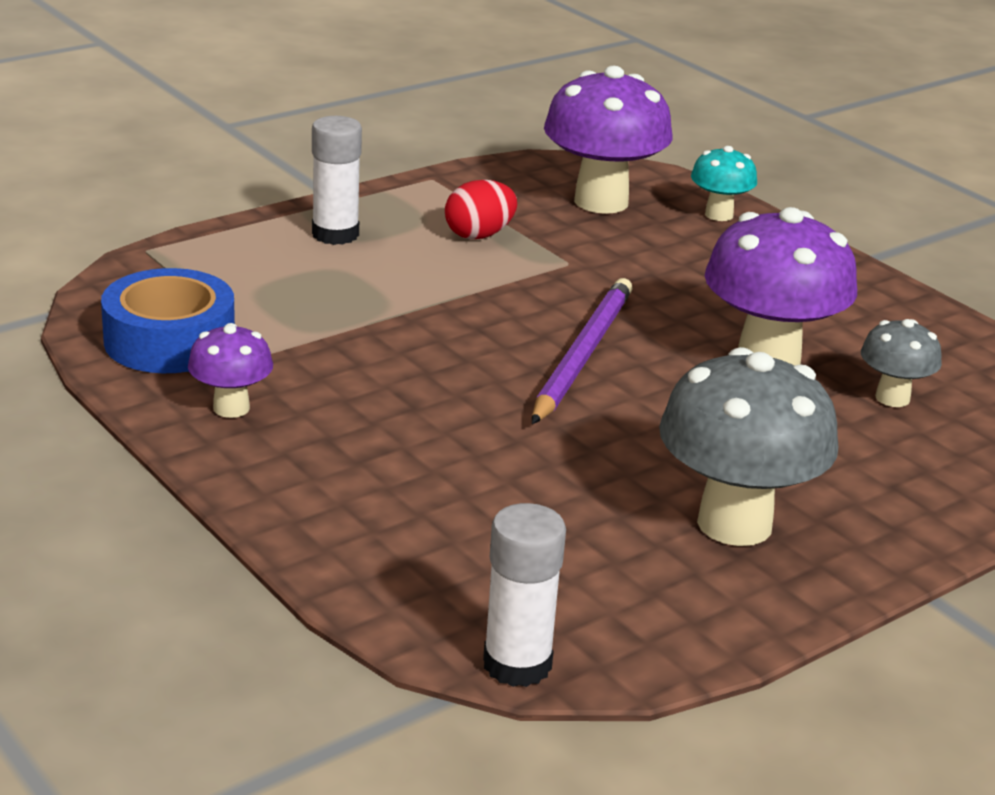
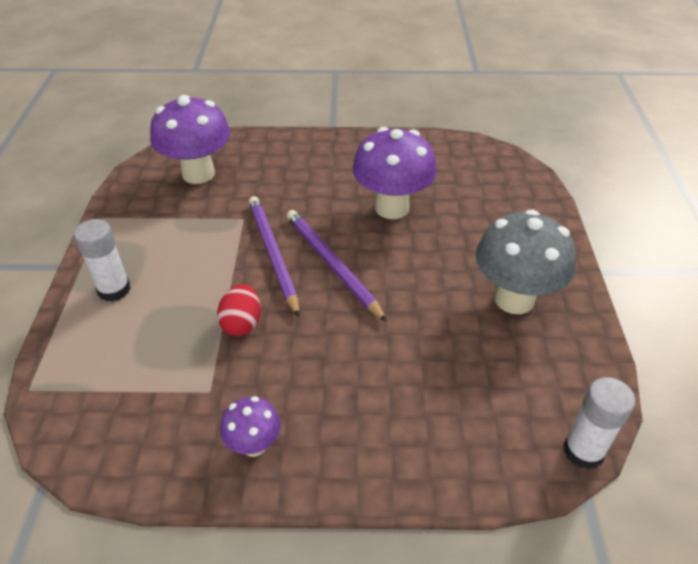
camera: 50 degrees left, 15 degrees up
blue tape [101,268,235,373] -> none
red egg [445,180,517,239] -> red egg moved to [217,284,261,336]
turquoise mushroom [691,146,757,221] -> none
grey mushroom [861,319,942,407] -> none
none -> purple pencil [249,196,300,317]

